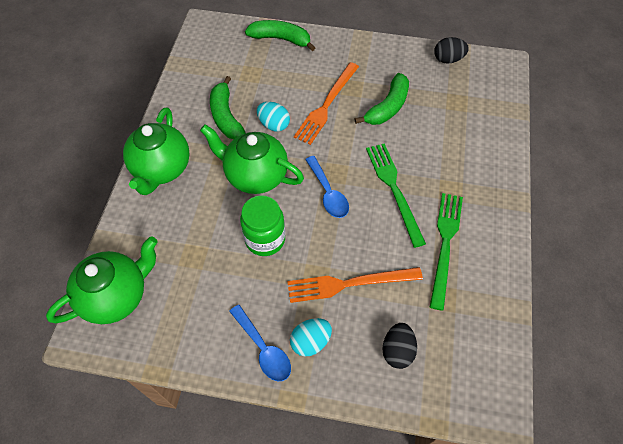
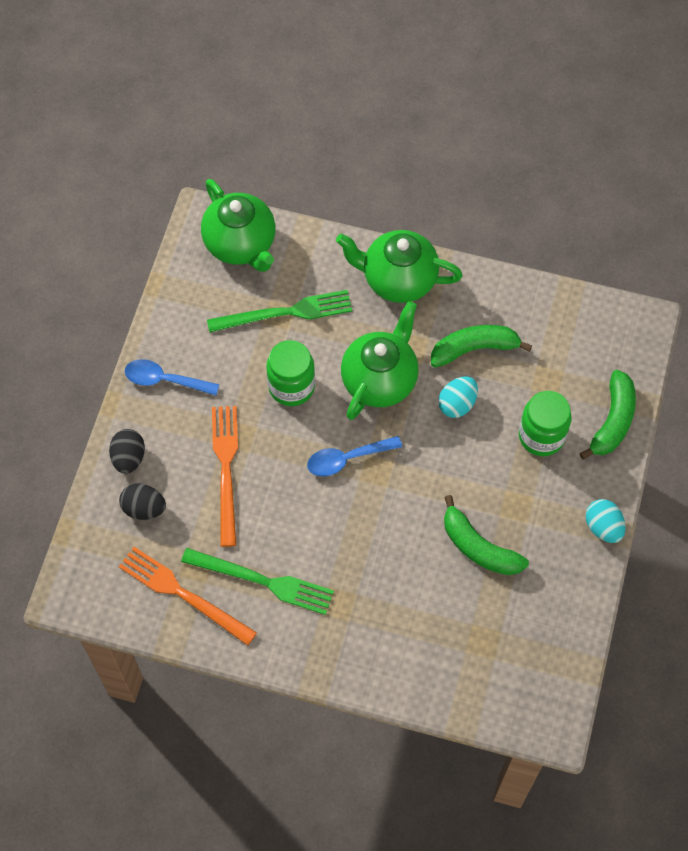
camera: 95 degrees right, 5 degrees up
blue spoon [229,305,291,381] -> blue spoon turned 45 degrees clockwise [125,359,219,396]
turquoise egg [290,318,332,356] -> turquoise egg moved to [586,499,626,543]
orange fork [294,62,359,145] -> orange fork moved to [119,547,257,645]
green fork [366,143,426,248] -> green fork moved to [207,290,352,333]
black egg [434,37,469,64] -> black egg moved to [109,429,145,474]
none -> green jar [519,391,572,456]

